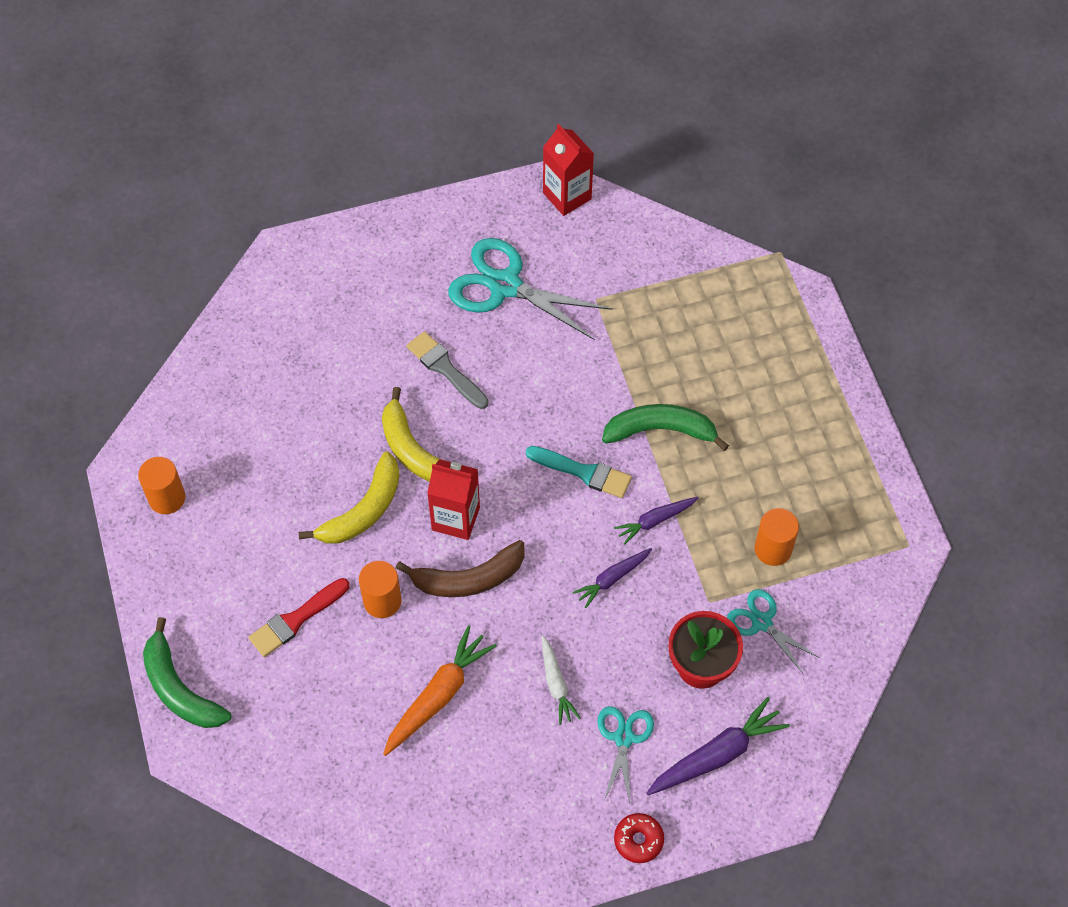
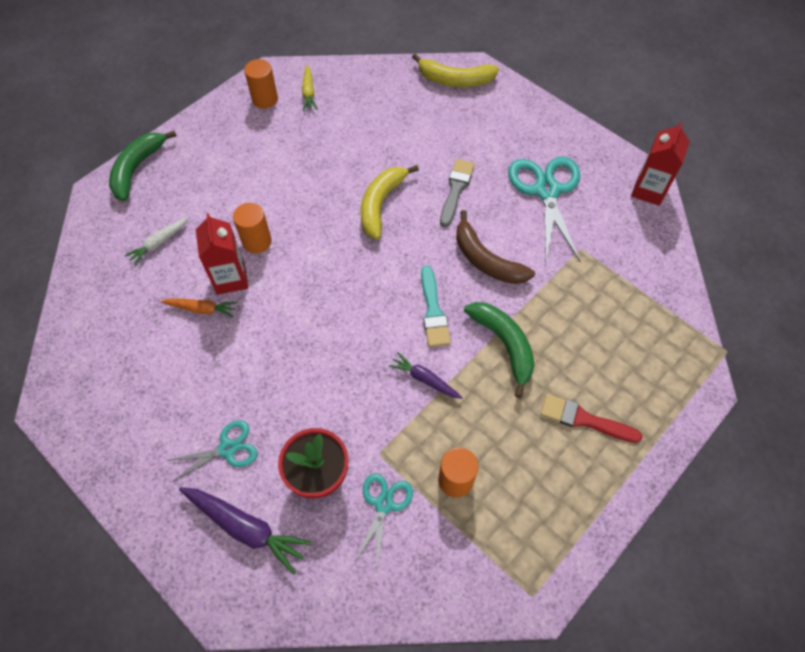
camera: 60 degrees right, 0 degrees up
red brush [248,578,350,657] -> red brush moved to [540,394,642,443]
yellow banana [299,452,400,544] -> yellow banana moved to [412,54,499,87]
orange carrot [383,625,497,756] -> orange carrot [161,299,237,317], size x0.61
brown banana [395,540,524,597] -> brown banana moved to [456,210,535,284]
red carton [427,459,480,540] -> red carton moved to [196,213,249,295]
white carrot [541,635,581,725] -> white carrot moved to [125,217,188,265]
purple carrot [573,548,652,608] -> none
red donut [614,813,664,863] -> none
none -> yellow carrot [302,64,318,111]

